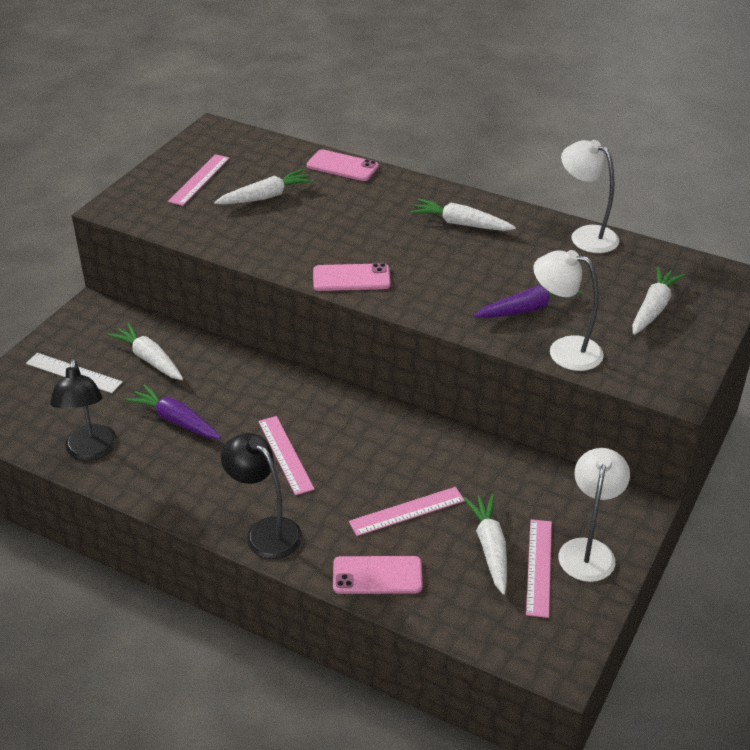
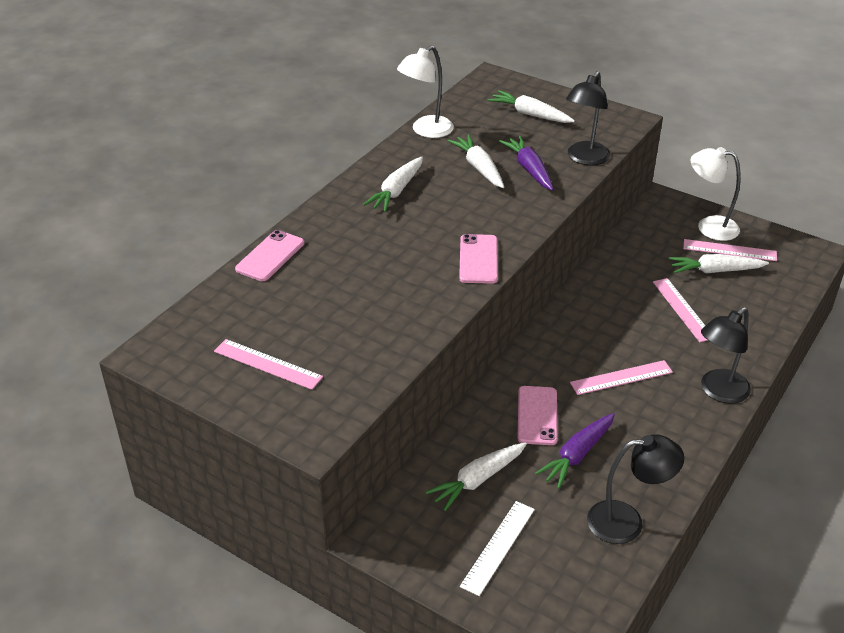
camera: 85 degrees left, 0 degrees up
white carrot [214,169,314,204] -> white carrot moved to [448,135,504,188]
pink phone [333,556,423,594] -> pink phone moved to [517,386,558,445]
white lamp [533,250,604,371] -> black lamp [566,71,610,166]

